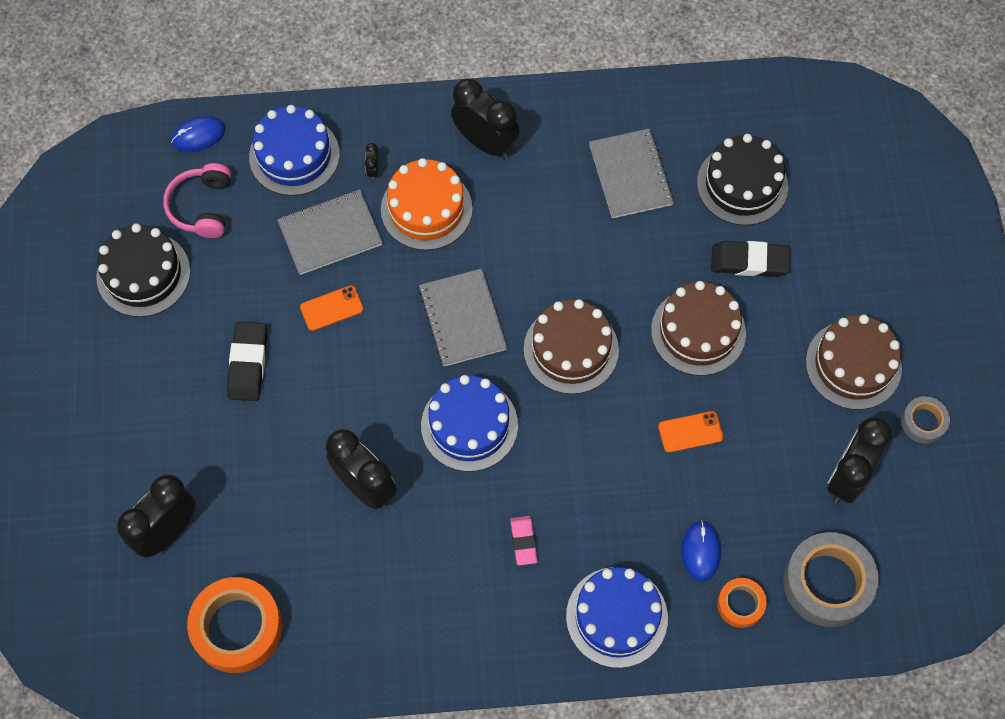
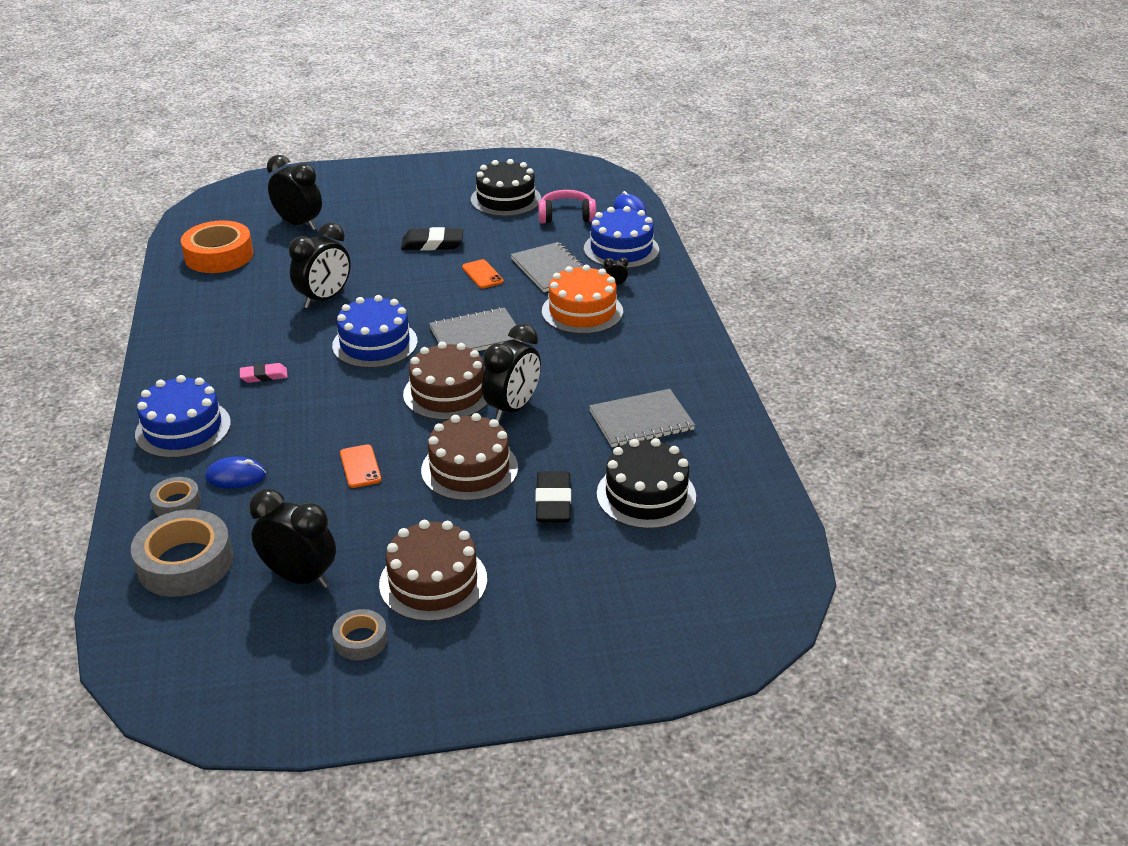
camera: 85 degrees right, 30 degrees down
black clock [451,78,519,158] -> black clock moved to [482,324,541,422]
orange tape [717,578,767,628] -> grey tape [150,477,201,516]

